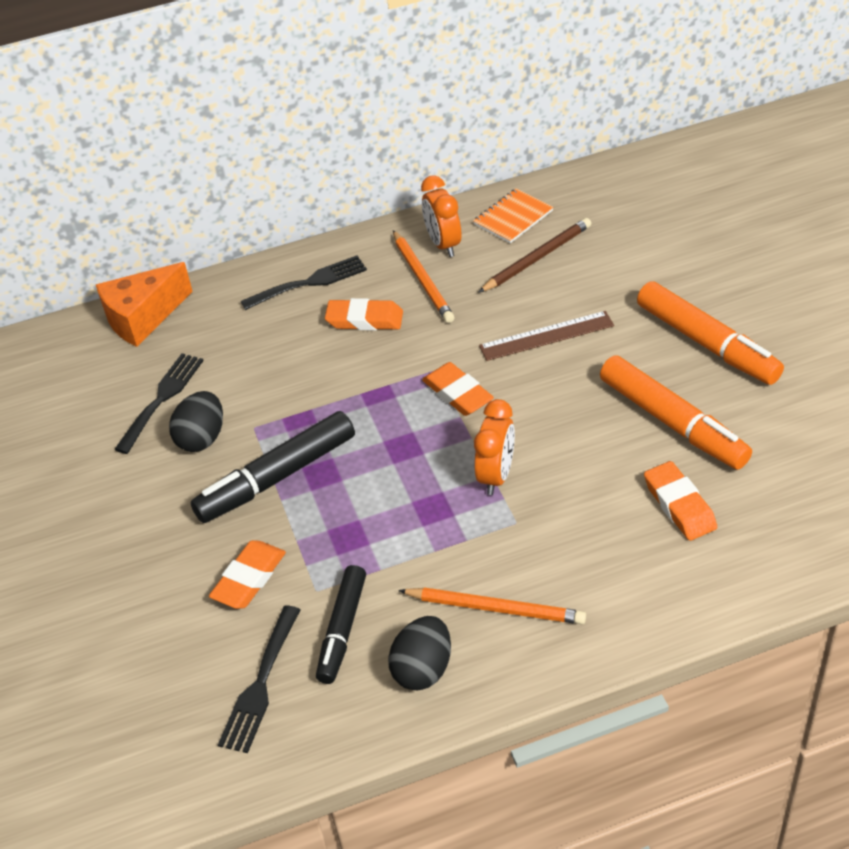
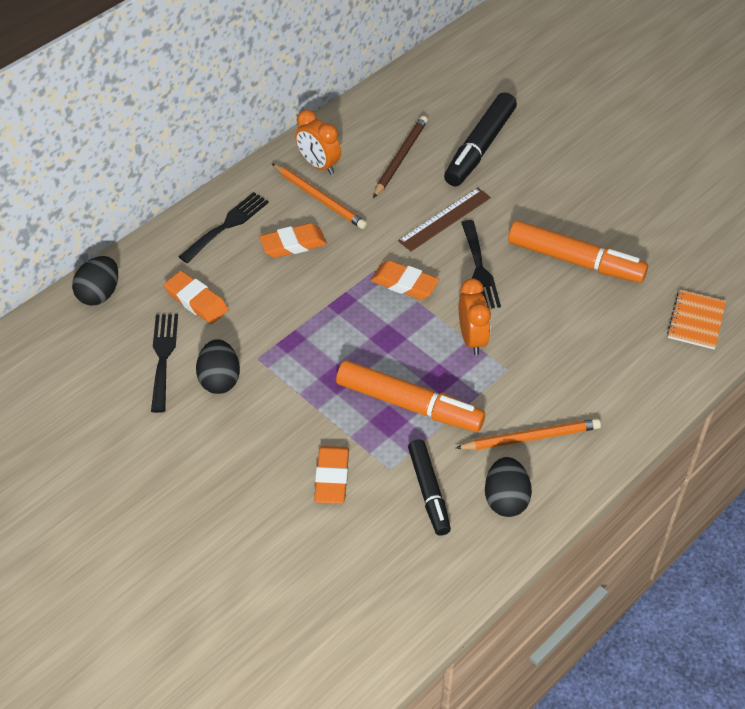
camera: 30 degrees left, 5 degrees up
orange cheese [96,262,193,347] -> black egg [72,256,118,306]
black marker [190,411,355,523] -> black marker moved to [444,92,517,186]
black fork [218,605,300,753] -> black fork moved to [461,220,501,308]
orange notebook [473,188,553,243] -> orange notebook moved to [667,290,726,350]
orange marker [637,281,784,385] -> orange marker moved to [336,360,485,432]
orange eraser [644,461,717,541] -> orange eraser moved to [164,271,229,324]

